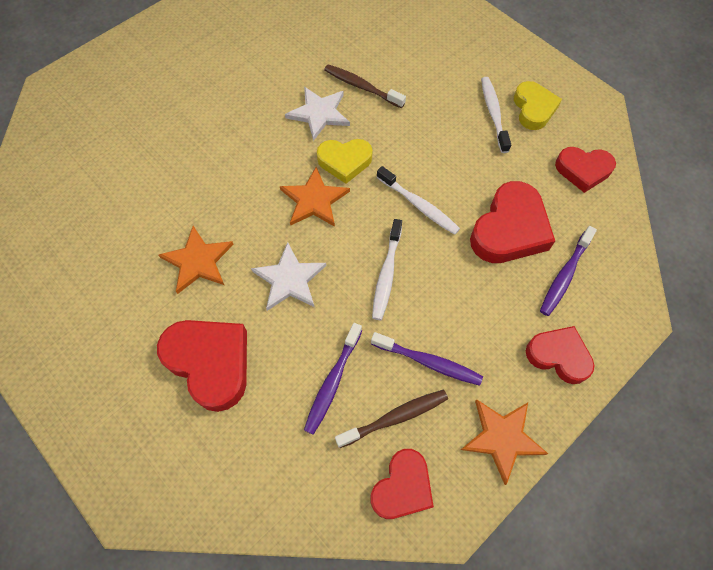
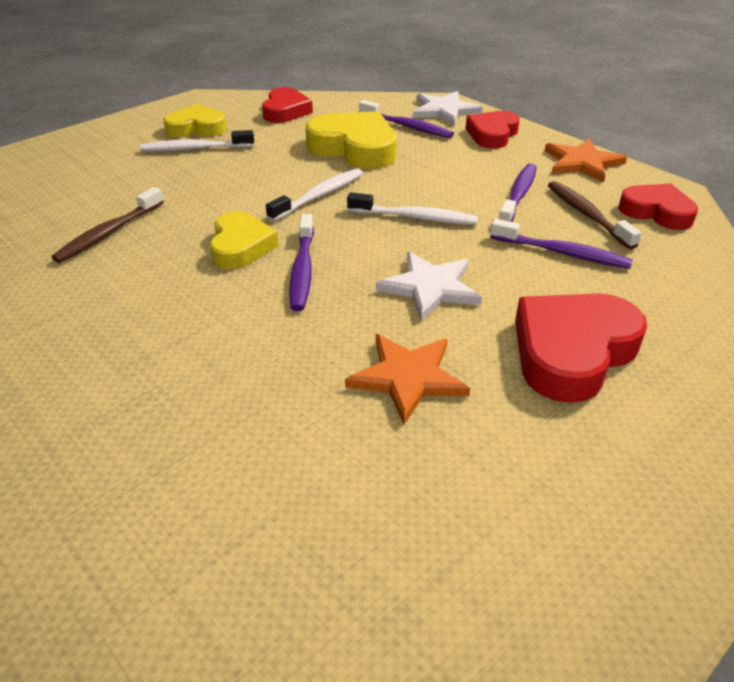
camera: 90 degrees left, 25 degrees down
orange star [280,167,350,227] -> purple toothbrush [289,214,314,311]
white star [285,87,350,141] -> white star moved to [413,91,483,126]
red heart [470,181,555,263] -> yellow heart [305,111,397,169]

